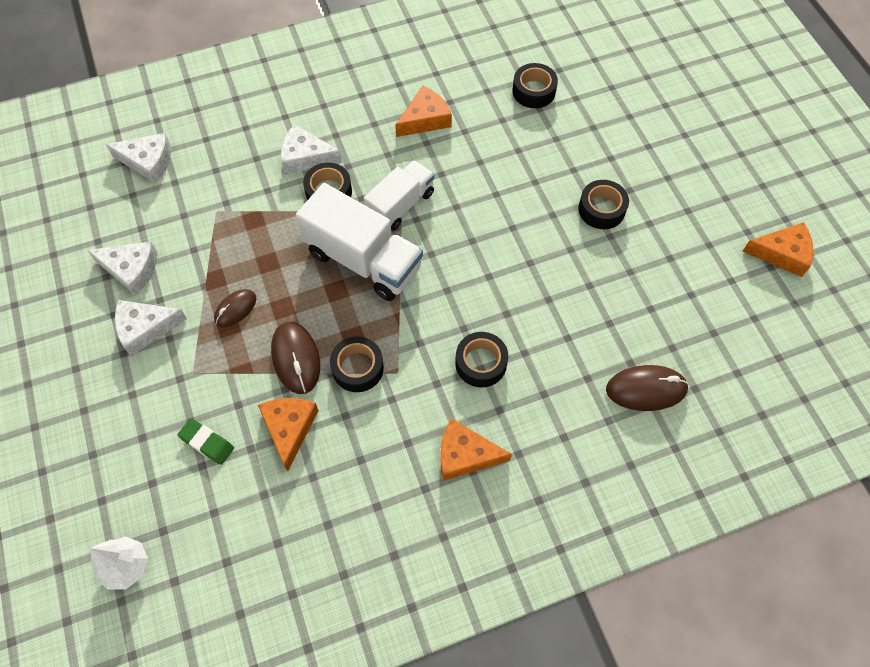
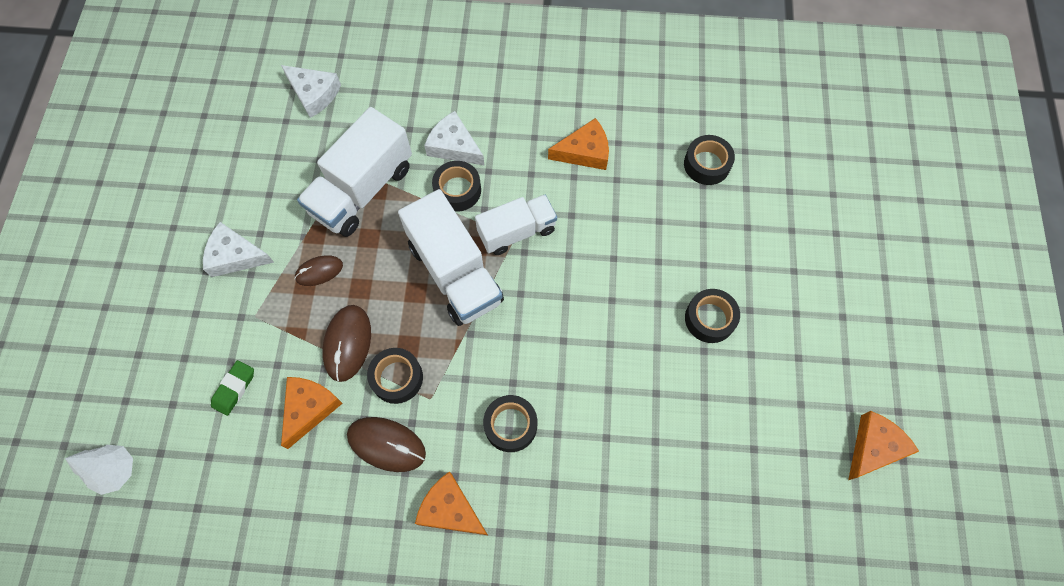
camera: 25 degrees right, 5 degrees up
white cheese [87,241,157,295] -> none
green eraser [178,418,234,465] -> green eraser turned 60 degrees clockwise [211,360,254,416]
brown mouse [606,365,689,411] -> brown mouse moved to [347,417,426,472]
orange cheese [743,222,813,277] -> orange cheese turned 75 degrees counterclockwise [848,411,919,480]
none -> white truck [297,107,412,237]

